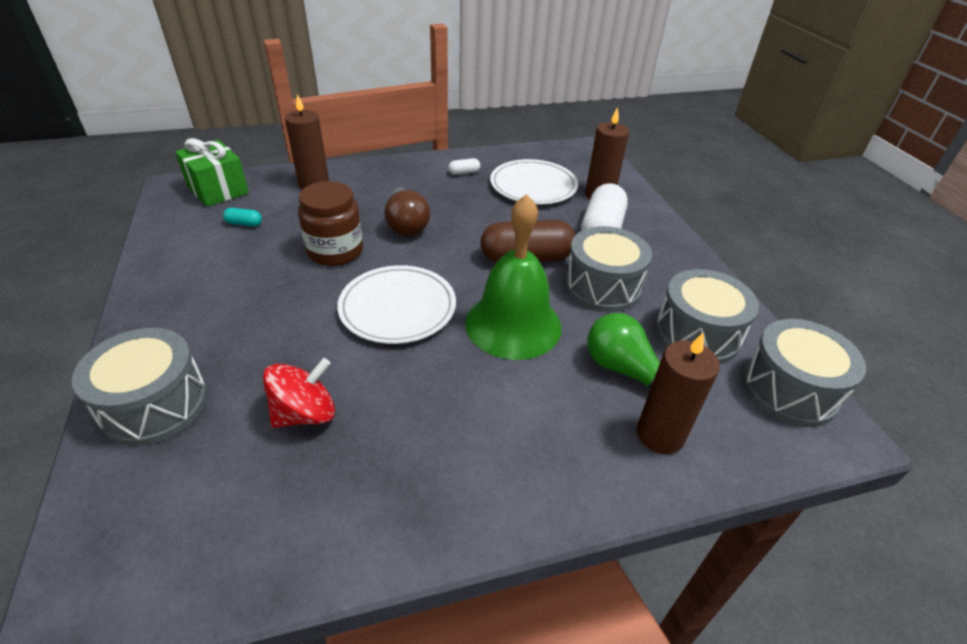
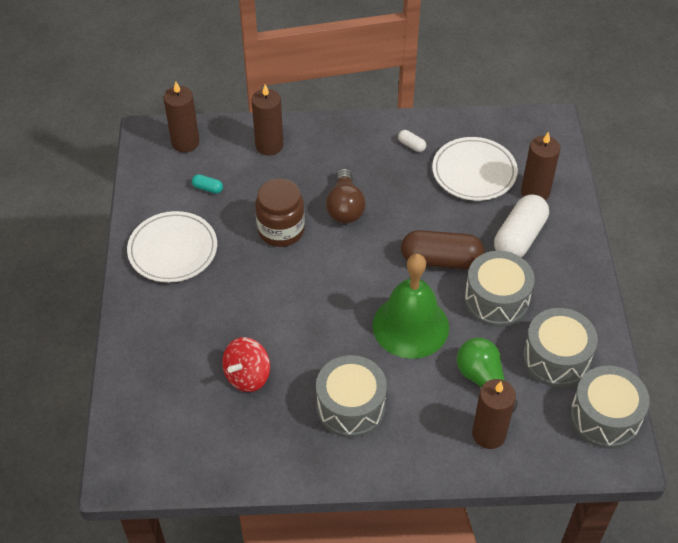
camera: 15 degrees right, 10 degrees up
grey drum [72,328,208,446] -> grey drum moved to [316,355,387,438]
green gift [175,138,249,207] -> brown candle [164,82,199,153]
red spinning top [263,358,335,428] -> red spinning top turned 150 degrees clockwise [222,337,270,392]
white plate [337,265,456,344] -> white plate moved to [127,211,217,283]
white capsule [448,158,480,175] -> white capsule turned 45 degrees clockwise [398,130,426,152]

